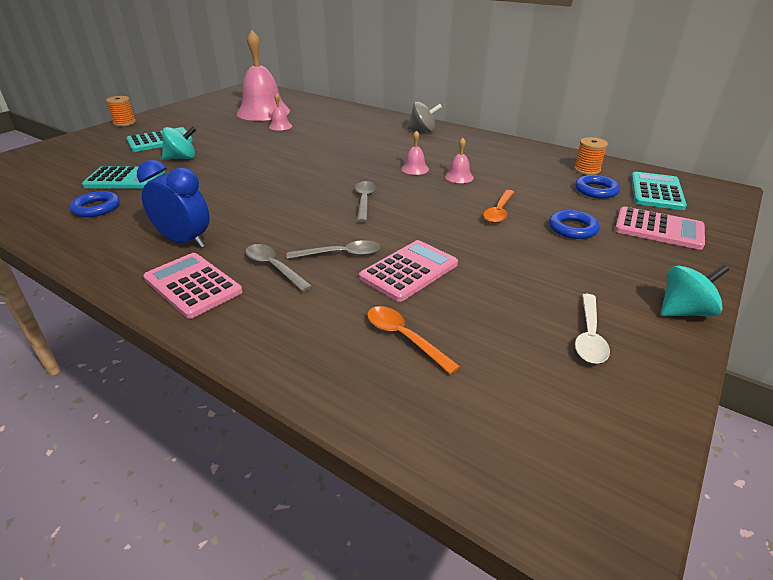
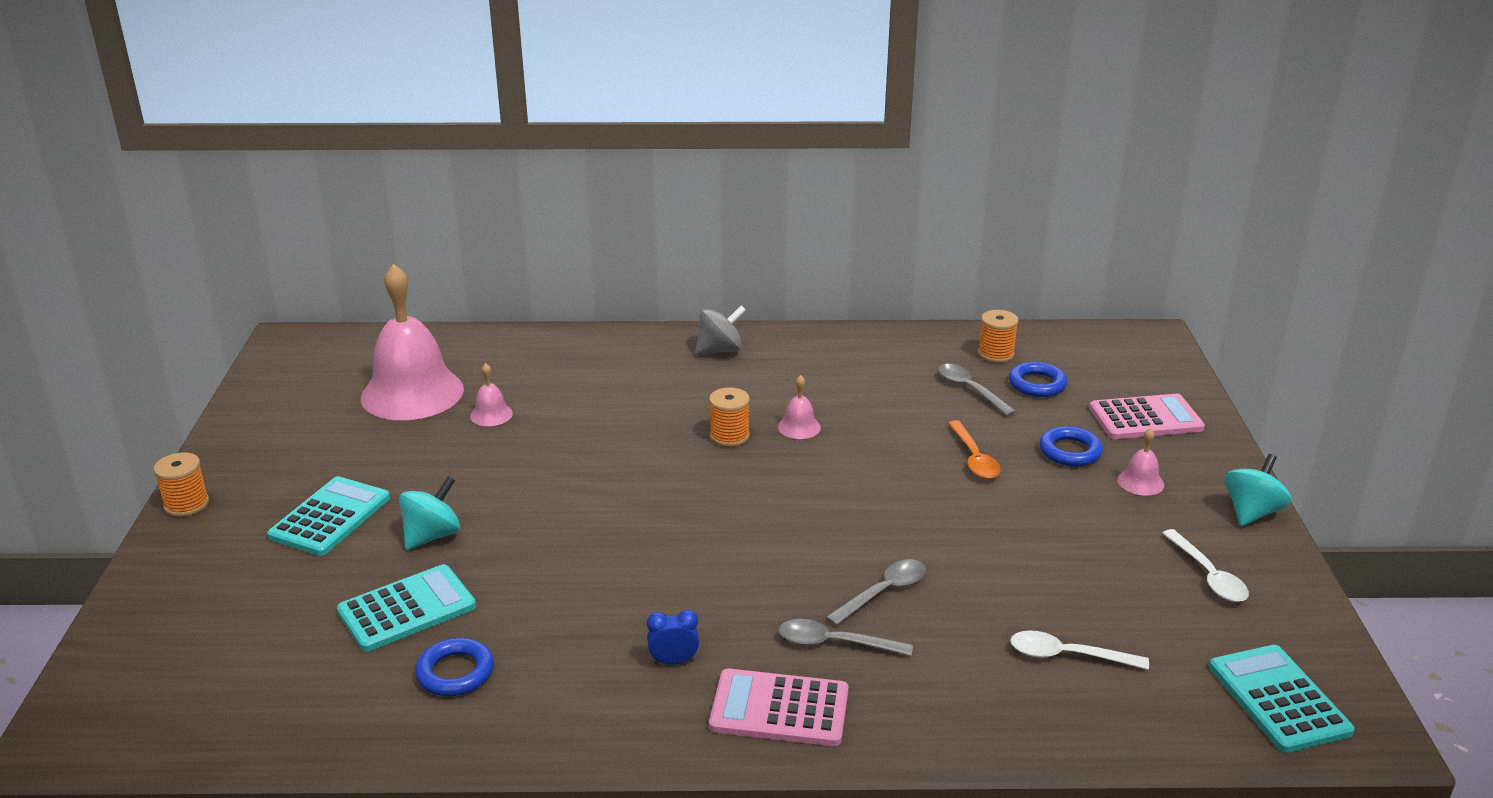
camera: 35 degrees left, 5 degrees down
blue clock [137,160,210,248] -> blue clock [647,610,699,664], size x0.51
grey spoon [355,181,376,222] -> grey spoon moved to [938,364,1016,416]
pink calculator [359,240,458,302] -> none
orange spoon [367,306,460,374] -> white spoon [1010,630,1149,670]
pink bell [445,138,474,183] -> pink bell moved to [1117,428,1164,496]
turquoise calculator [631,172,687,210] -> turquoise calculator moved to [1209,645,1355,753]
none -> orange spool [709,387,750,447]

